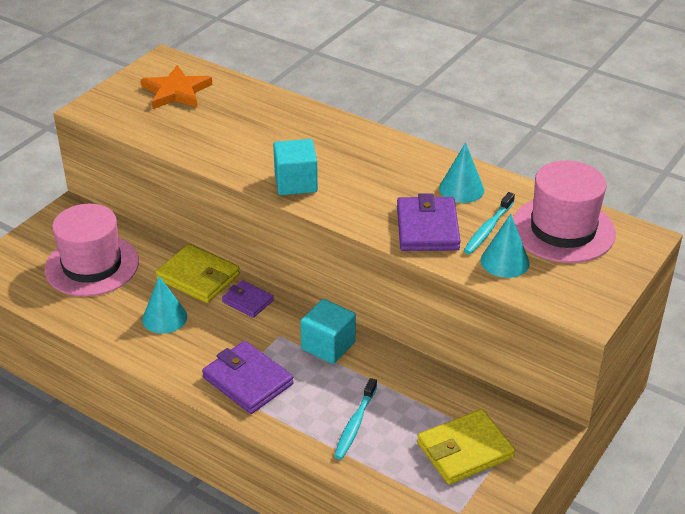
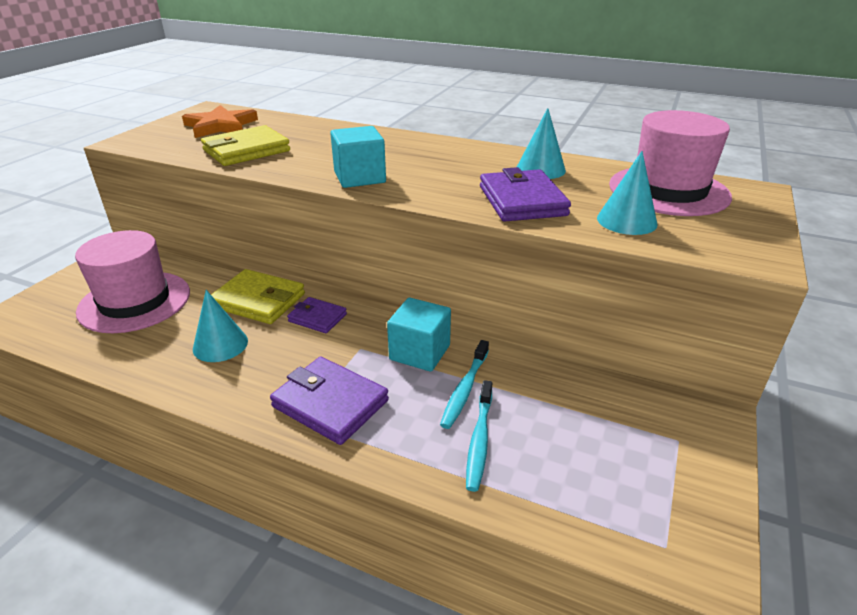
camera: 10 degrees left, 5 degrees down
yellow wallet [417,409,515,485] -> yellow wallet moved to [201,125,290,166]
turquoise toothbrush [464,192,515,254] -> turquoise toothbrush moved to [440,340,489,429]

